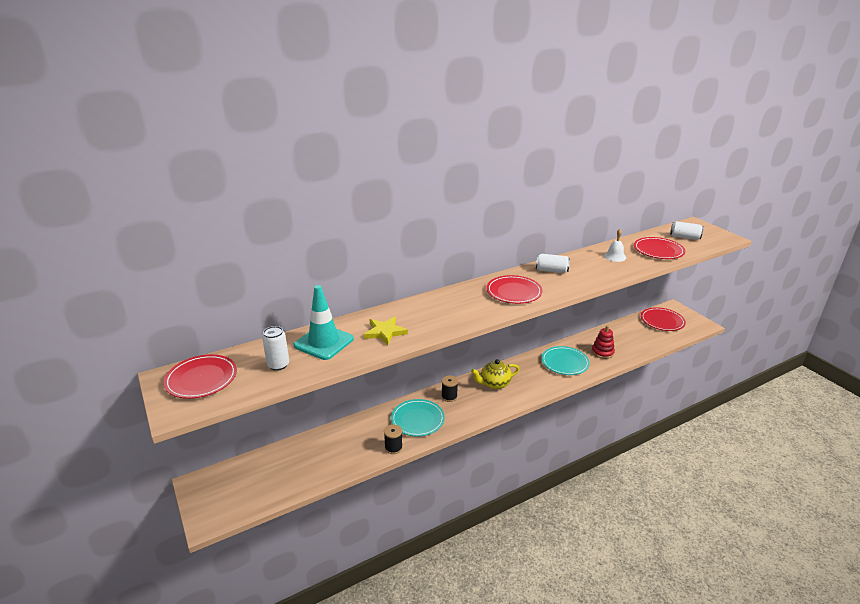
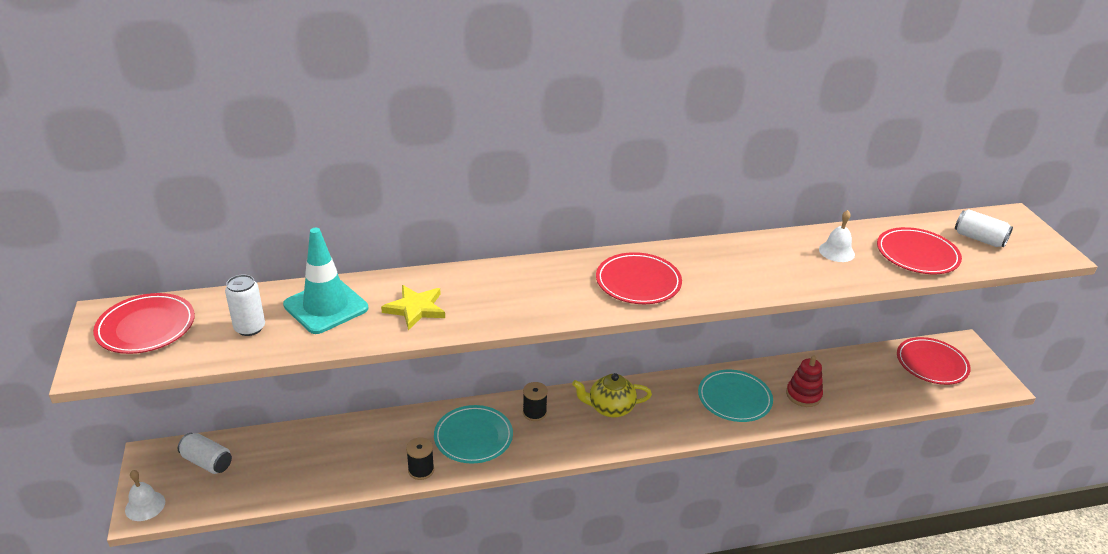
camera: 15 degrees right, 5 degrees up
white can [536,254,570,273] -> white can moved to [178,433,232,474]
none -> white bell [125,470,165,521]

